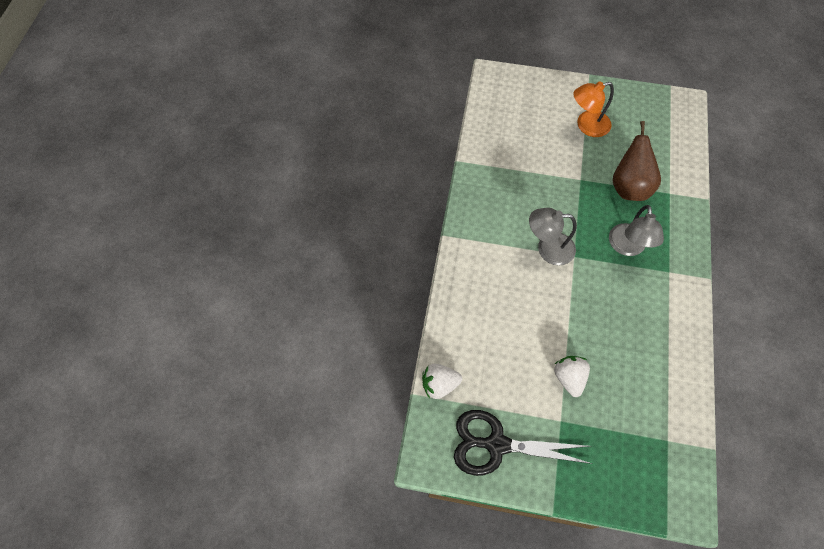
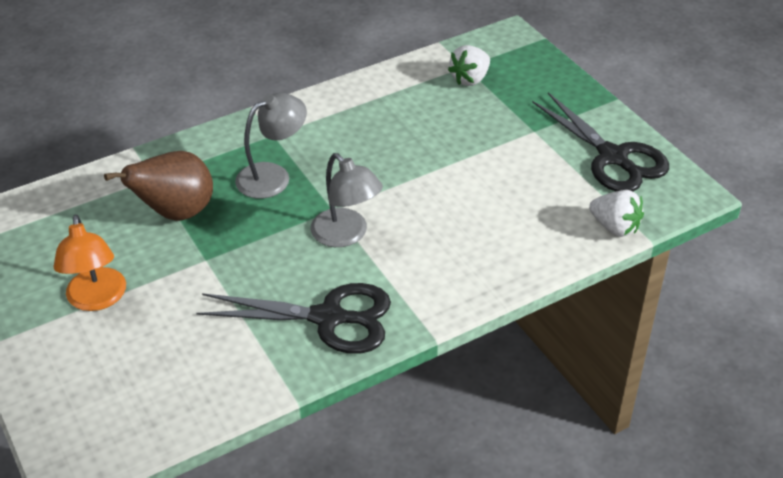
camera: 130 degrees left, 20 degrees down
white strawberry [554,356,590,397] -> white strawberry moved to [448,45,490,86]
orange lamp [573,81,614,137] -> orange lamp turned 45 degrees clockwise [54,214,126,311]
none -> black scissors [197,283,391,354]

